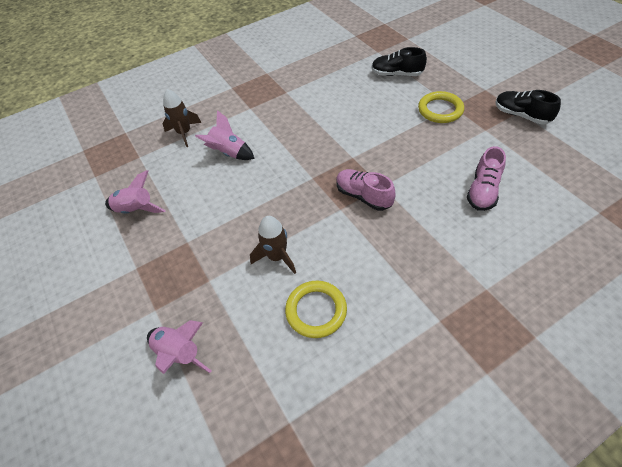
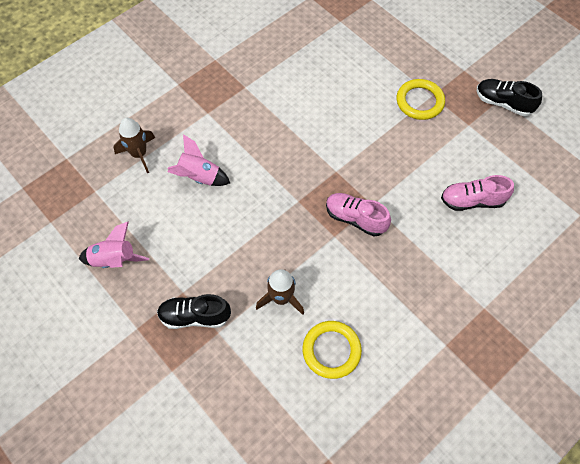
camera: 15 degrees left, 10 degrees up
pink rocket [147,320,211,374] -> none
black shoe [372,47,427,76] -> black shoe moved to [157,294,231,329]
pink shoe [467,146,506,211] -> pink shoe turned 75 degrees clockwise [441,175,514,211]

